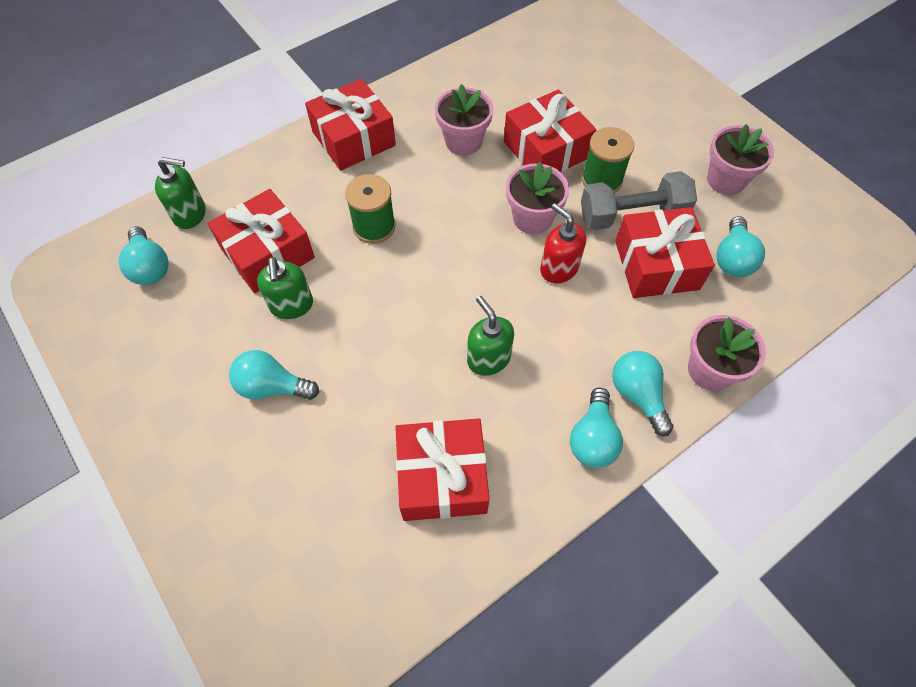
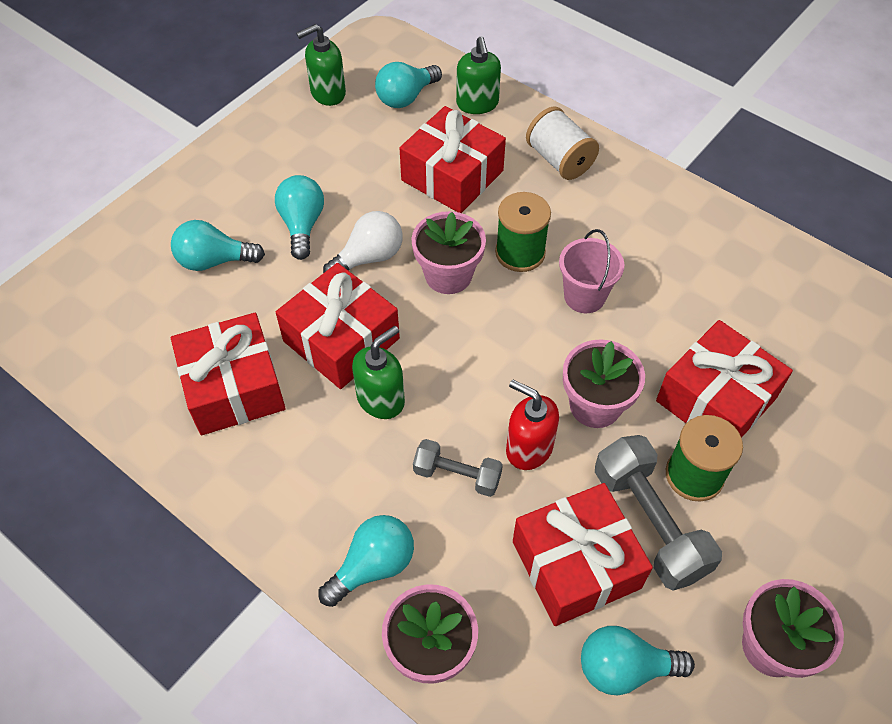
camera: 75 degrees right, 5 degrees down
green soap dispenser [257,257,313,319] -> green soap dispenser moved to [296,24,346,106]
red gift [305,79,396,171] -> red gift moved to [276,263,400,389]
pink flower pot [435,84,493,155] -> pink flower pot moved to [411,211,486,294]
red soap dispenser [540,203,586,283] -> red soap dispenser turned 90 degrees counterclockwise [506,380,559,470]
turquoise light bulb [570,388,623,468] -> turquoise light bulb moved to [171,220,265,271]
none -> white light bulb [323,211,403,273]
none -> grey dumbbell [413,439,503,497]
none -> white spool [526,106,599,180]
none -> pink bucket [559,229,624,313]

